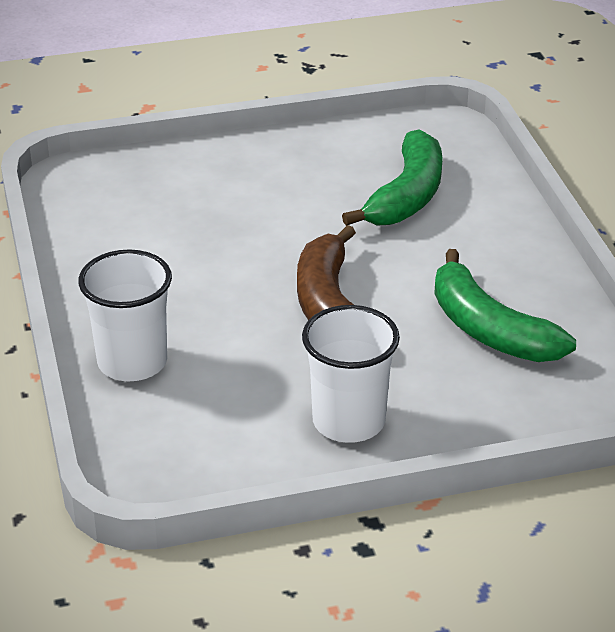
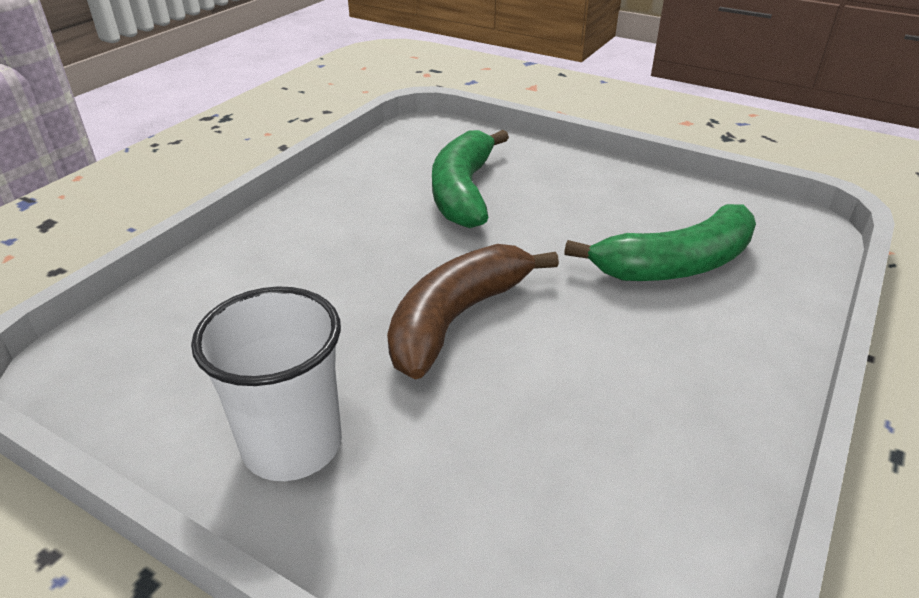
camera: 45 degrees right, 0 degrees up
white cup [78,249,172,381] -> none
green banana [434,249,576,362] -> green banana moved to [432,130,509,228]

